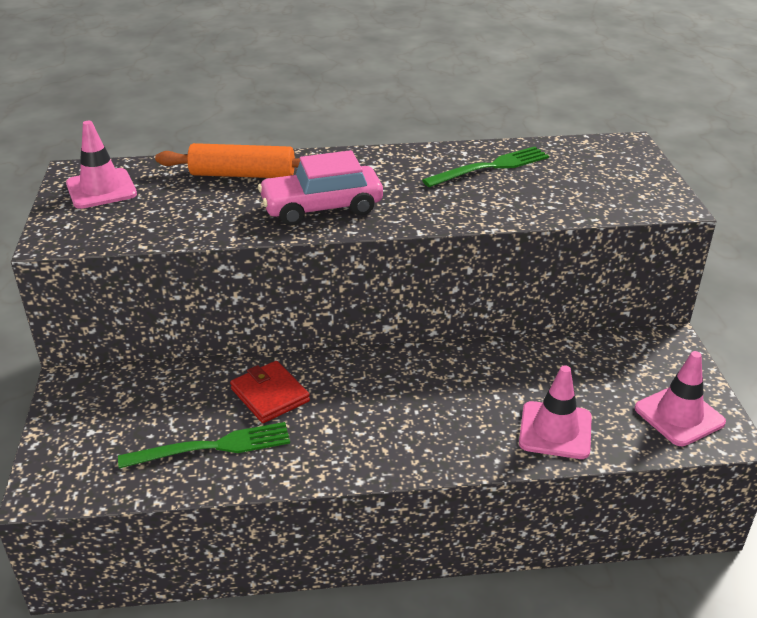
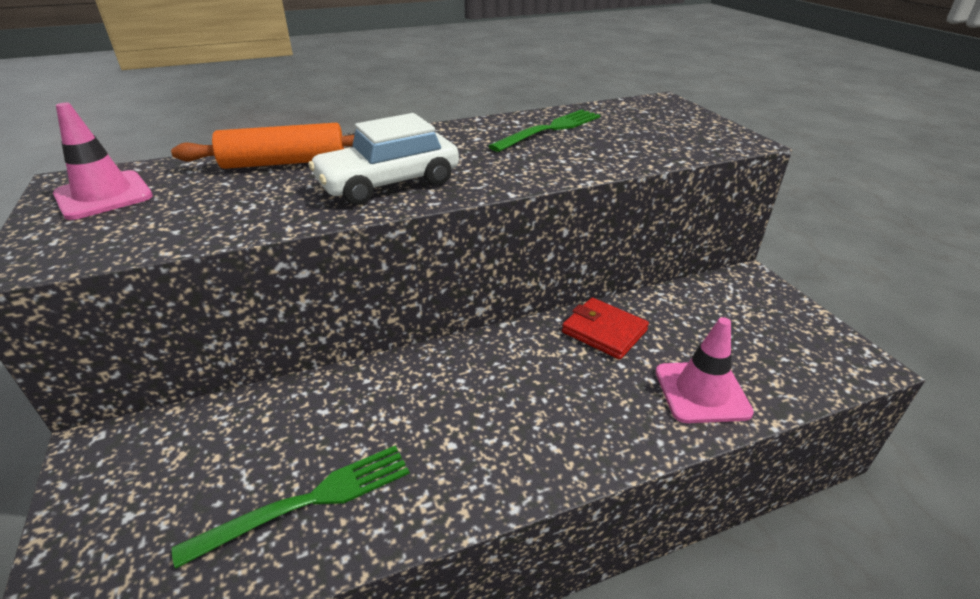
camera: 15 degrees left, 0 degrees up
red wallet [230,361,310,423] -> red wallet moved to [562,298,649,360]
pink car [258,150,383,225] -> white car [308,113,459,205]
pink traffic cone [635,351,726,446] -> none

